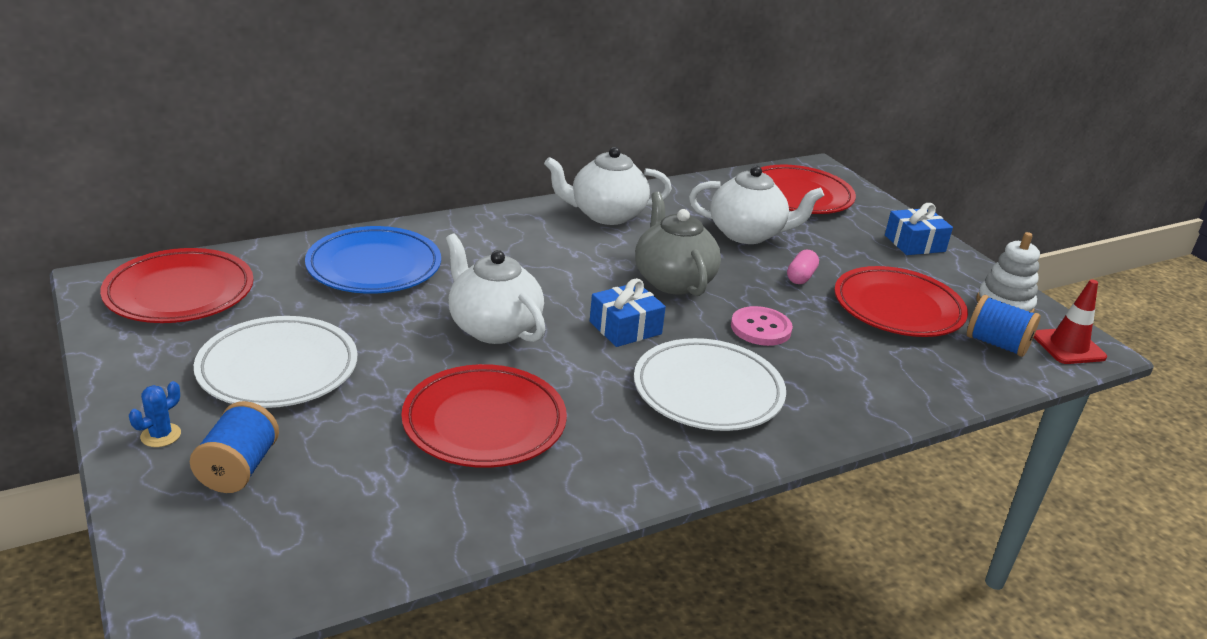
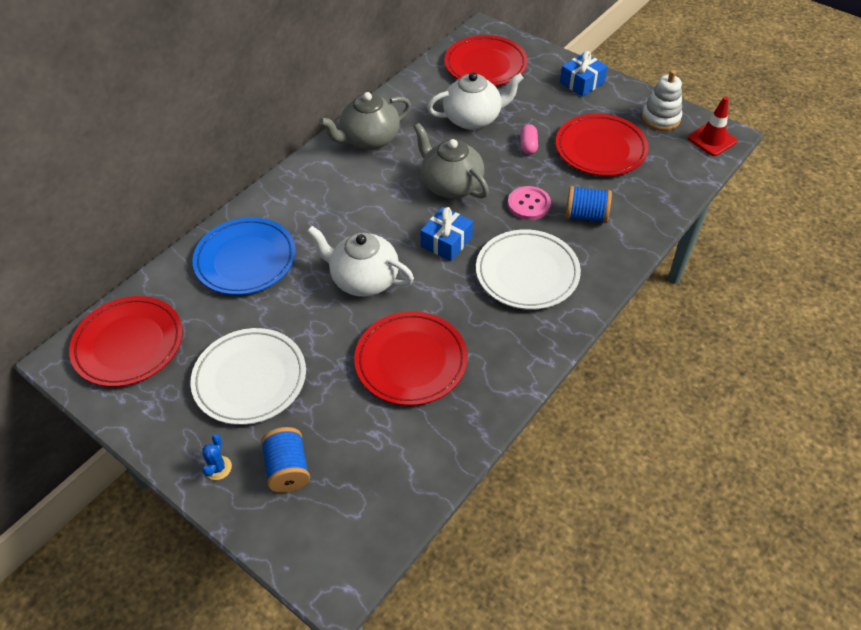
camera: 20 degrees left, 20 degrees up
white teapot [544,147,672,225] -> grey teapot [319,92,411,150]
blue spool [967,295,1040,357] -> blue spool moved to [566,186,612,223]

